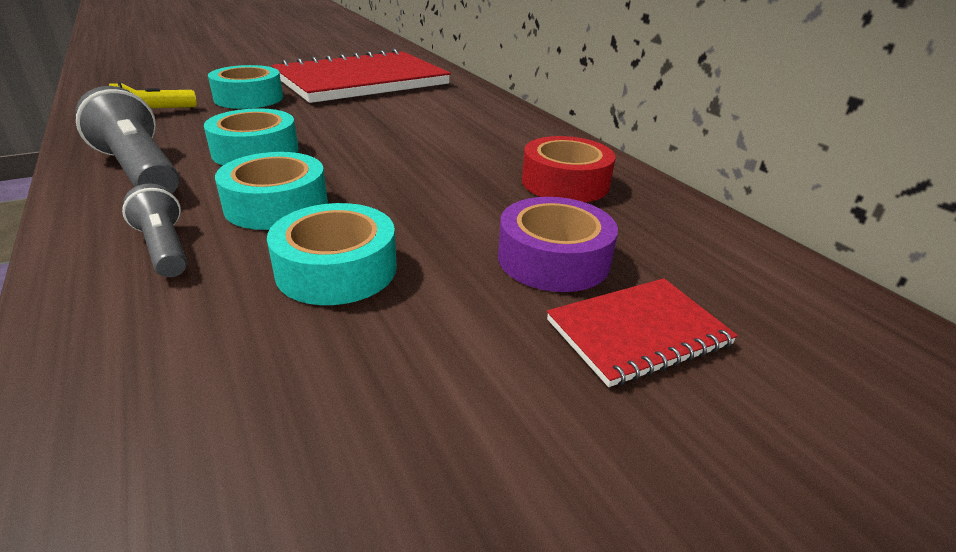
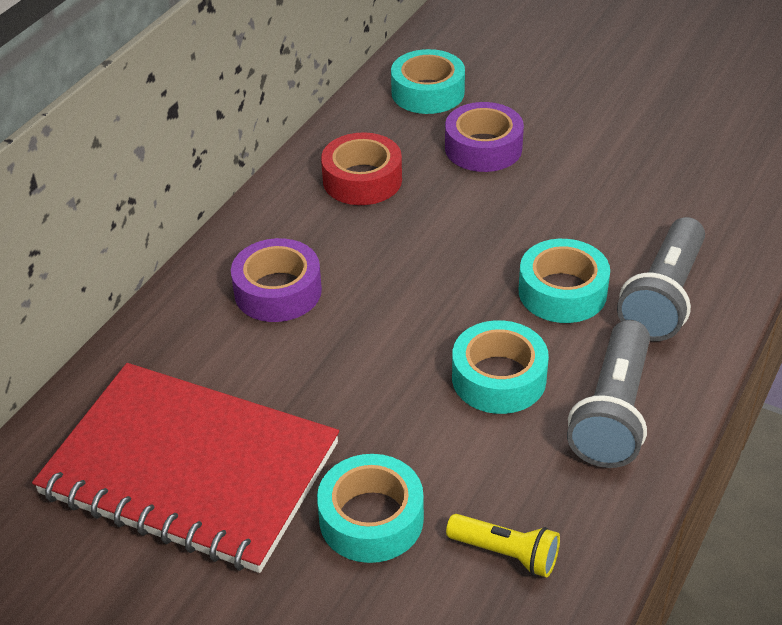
camera: 120 degrees left, 10 degrees up
grey flashlight [122,183,187,277] -> grey flashlight [617,217,705,341], size x1.71
turquoise tape [267,203,397,305] -> turquoise tape moved to [391,49,465,114]
red notebook [547,278,738,387] -> none
none -> purple tape [231,238,322,322]

